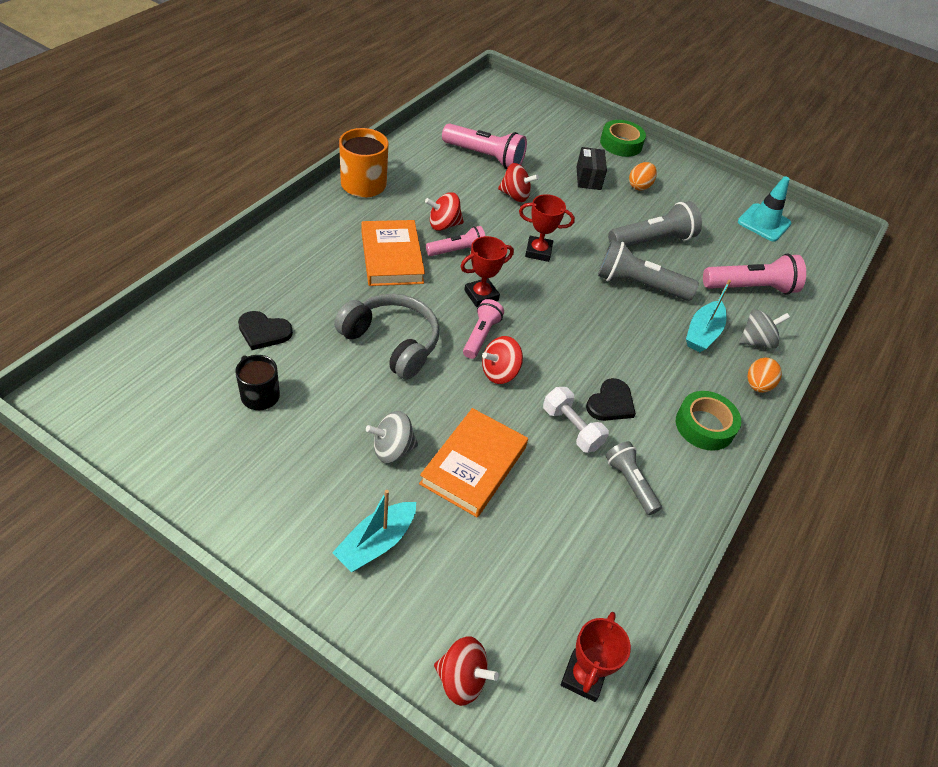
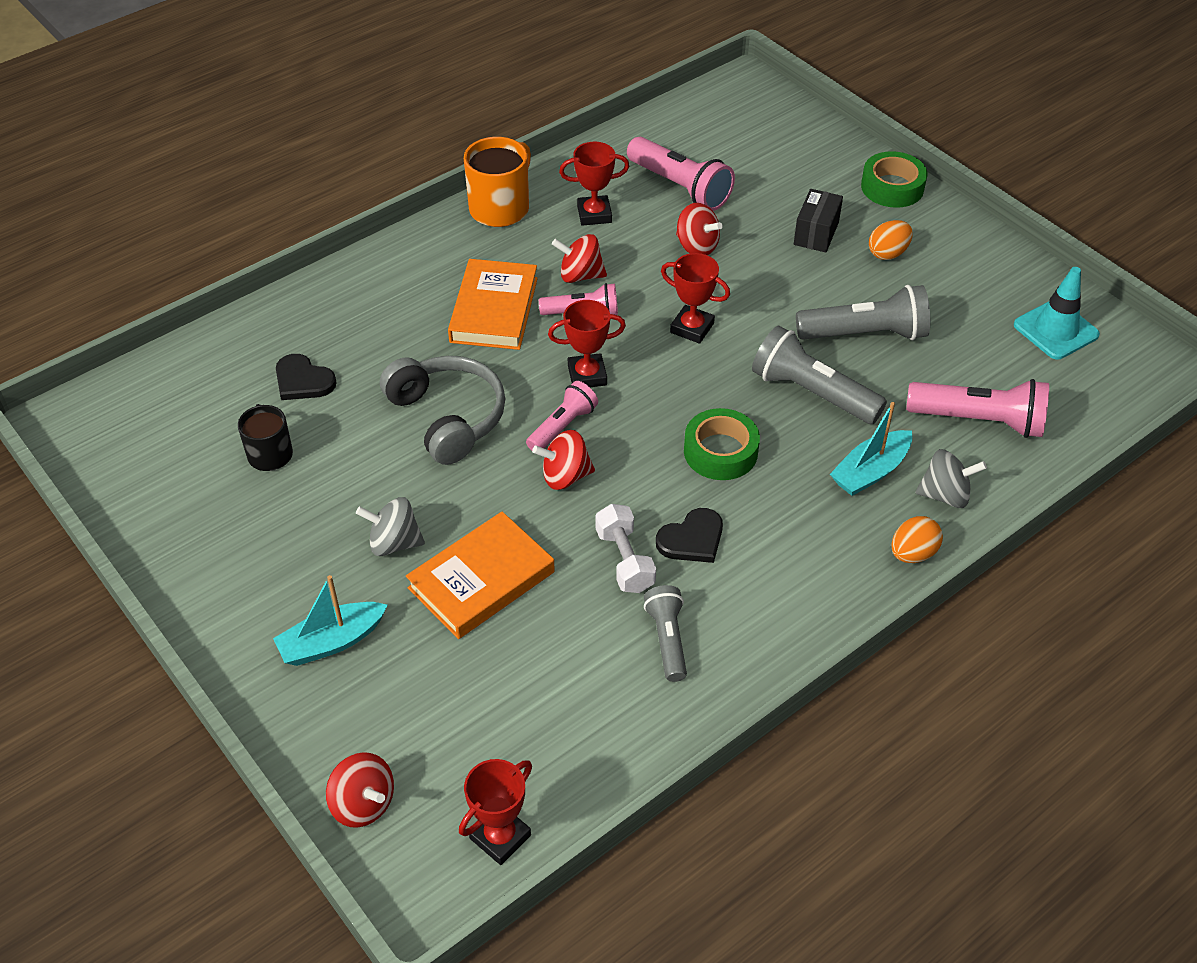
camera: 25 degrees right, 0 degrees up
green tape [676,391,741,451] -> green tape moved to [684,408,760,480]
none -> red trophy [559,142,629,226]

